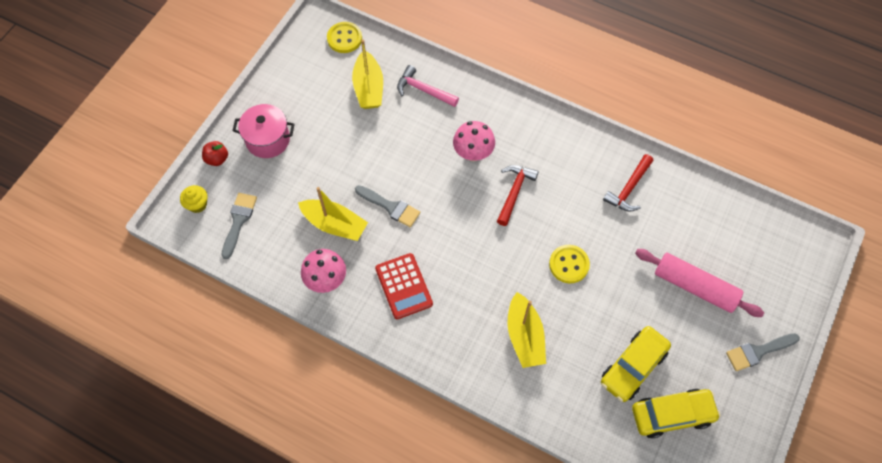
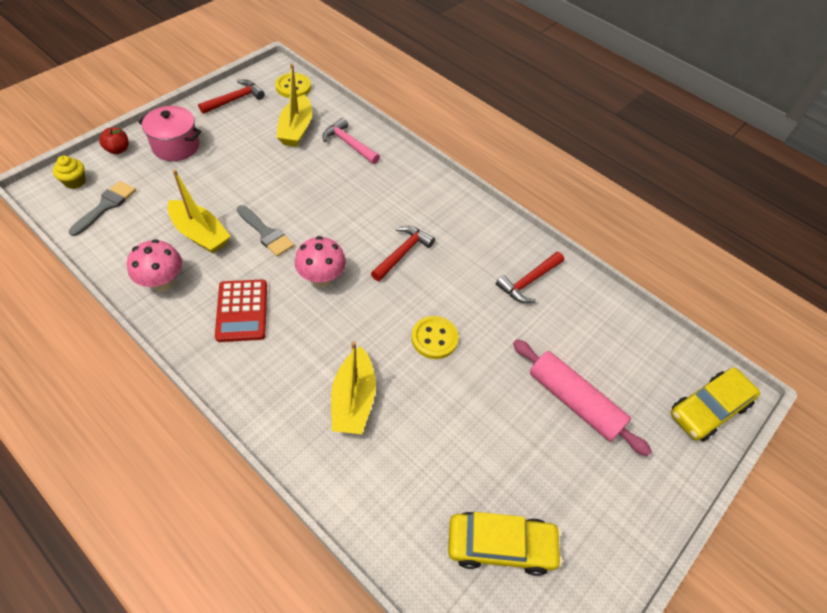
camera: 10 degrees right, 10 degrees down
pink mushroom [453,121,495,161] -> pink mushroom moved to [295,236,346,287]
yellow car [601,326,671,402] -> yellow car moved to [671,367,760,441]
grey brush [726,333,800,371] -> none
none -> red hammer [198,80,265,114]

